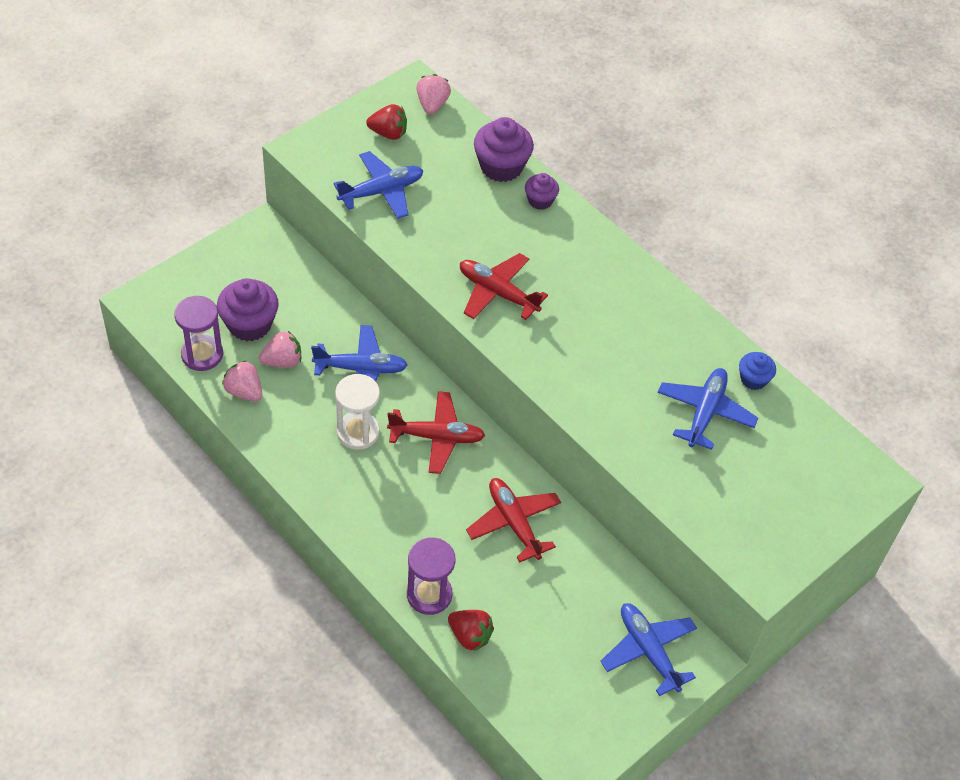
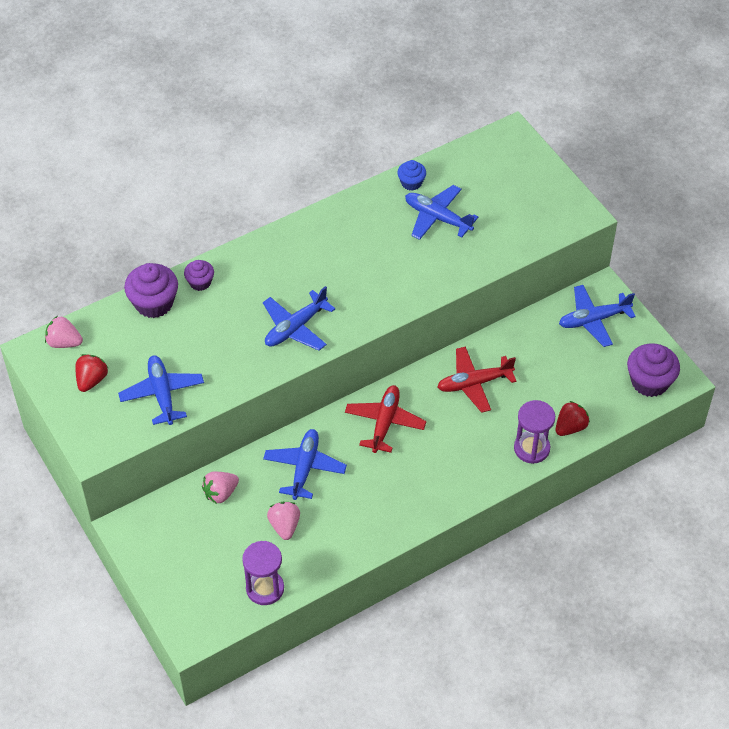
camera: 75 degrees left, 0 degrees up
purple cupcake [217,278,279,341] -> purple cupcake moved to [627,343,680,397]
pink strawberry [222,360,262,402] -> pink strawberry moved to [202,472,239,504]
white hourglass [335,374,380,450] -> none
red plane [460,253,548,320] -> blue plane [263,286,335,351]

